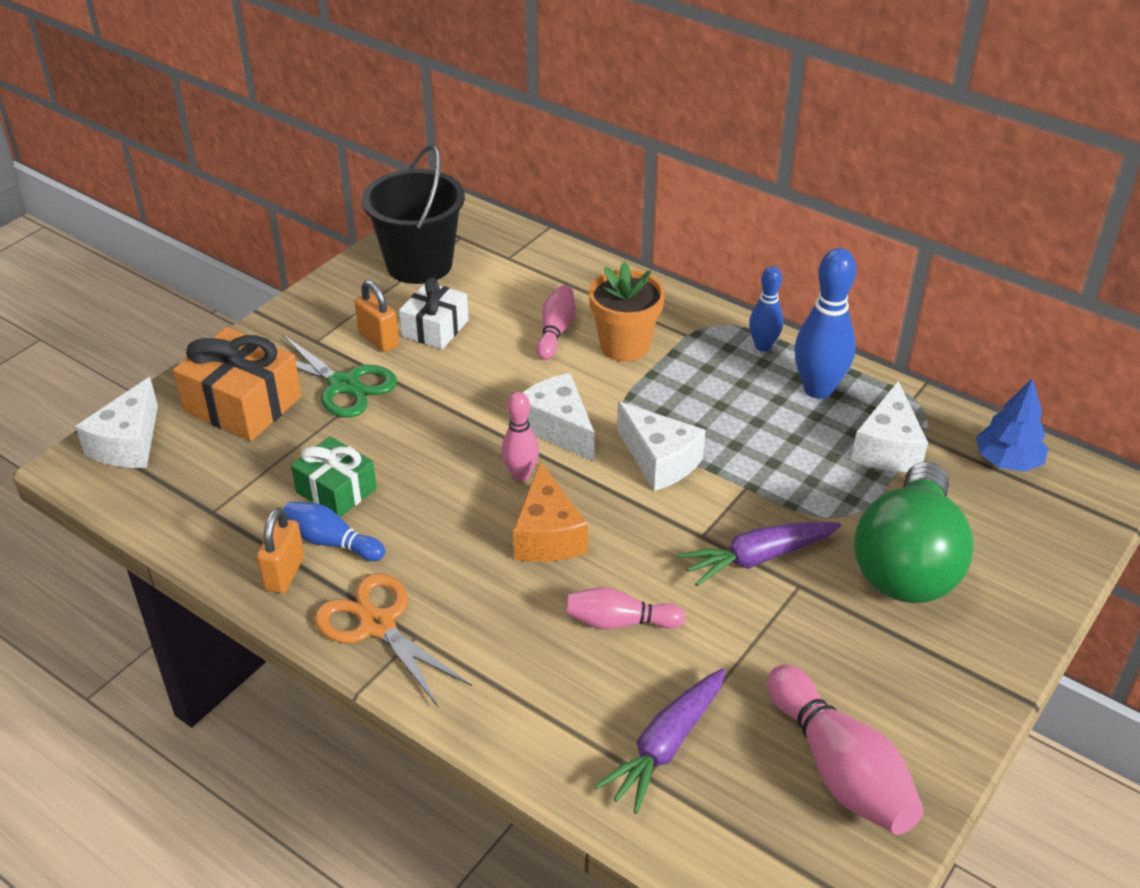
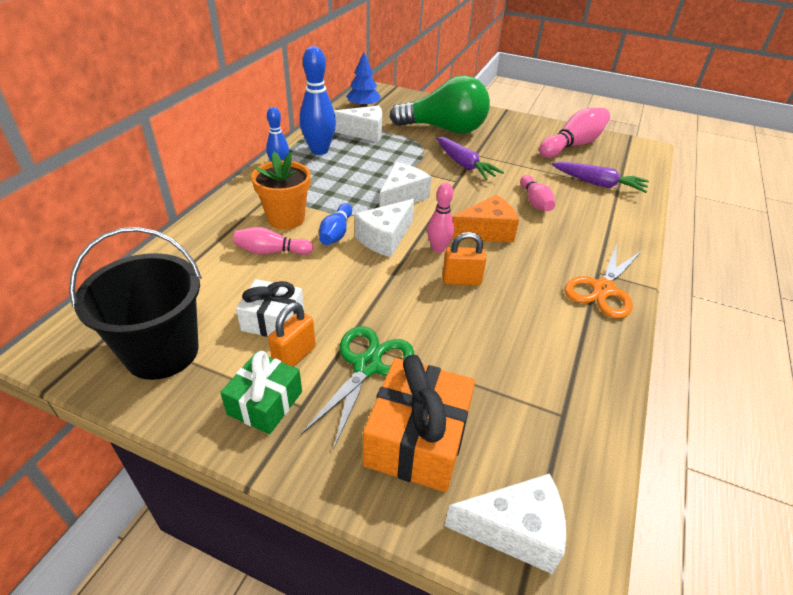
camera: 105 degrees left, 0 degrees up
orange padlock [256,508,304,593] -> orange padlock moved to [443,232,487,285]
blue bowling pin [283,501,385,561] -> blue bowling pin moved to [319,203,352,245]
green gift [291,436,377,517] -> green gift moved to [220,351,302,434]

